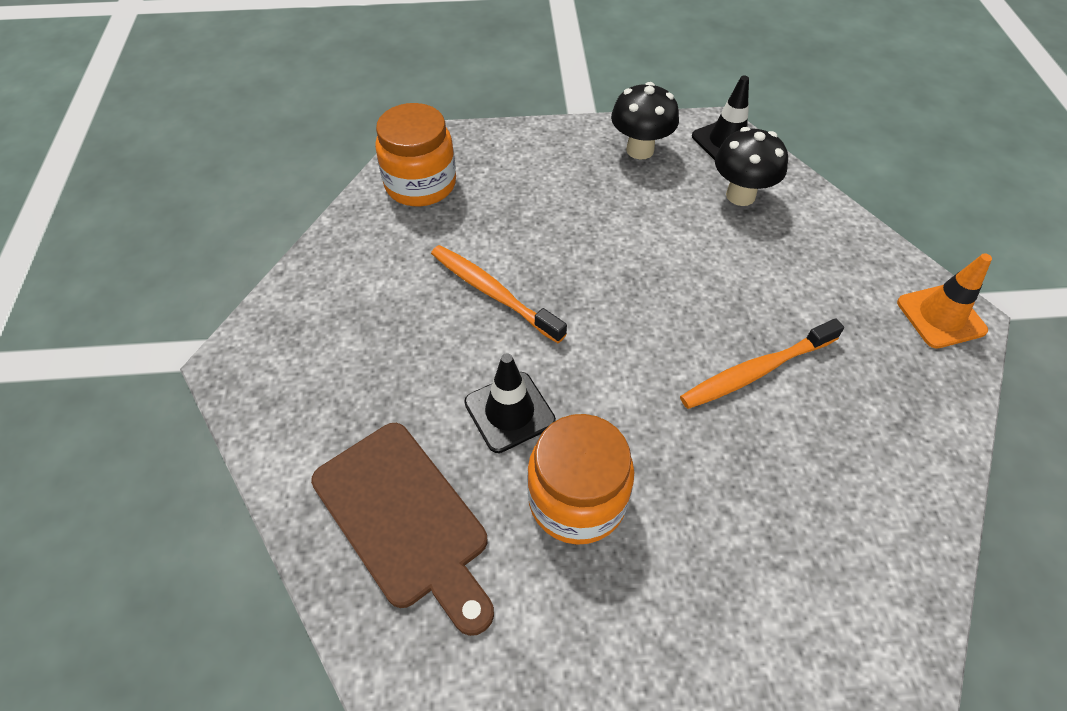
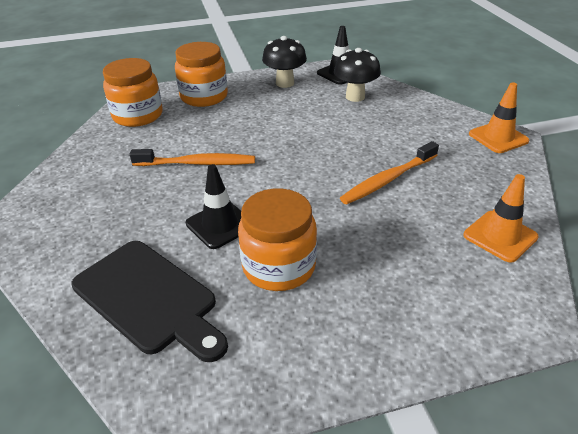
camera: 10 degrees left, 15 degrees down
brown cutting board [311,423,494,636] -> black cutting board [71,241,228,362]
orange toothbrush [431,245,567,343] -> orange toothbrush turned 150 degrees clockwise [130,149,255,166]
none -> orange jar [175,42,228,107]
none -> orange traffic cone [463,174,539,263]

